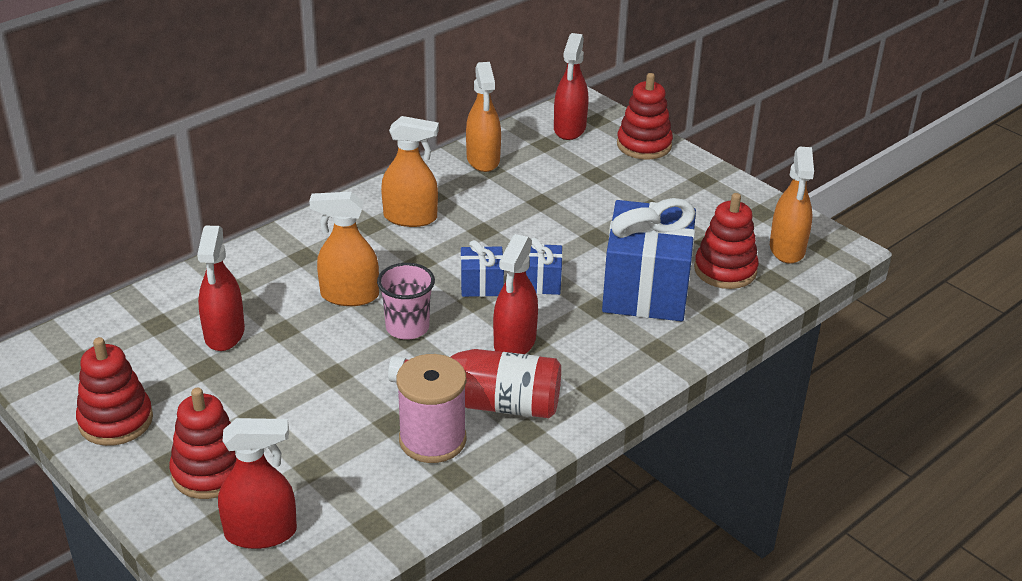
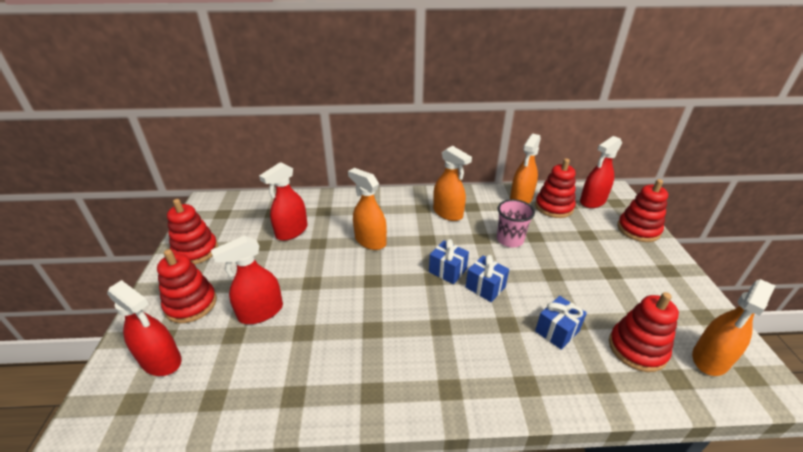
camera: 40 degrees right, 0 degrees up
pink cup [377,263,435,340] -> pink cup moved to [497,199,535,247]
red bottle [388,349,561,418] -> none
pink spool [396,354,466,463] -> none
red spray bottle [493,234,538,354] -> red spray bottle moved to [211,236,283,324]
blue gift [602,198,696,321] -> blue gift [535,296,587,350], size x0.46
none -> red stacking toy [535,158,576,218]

